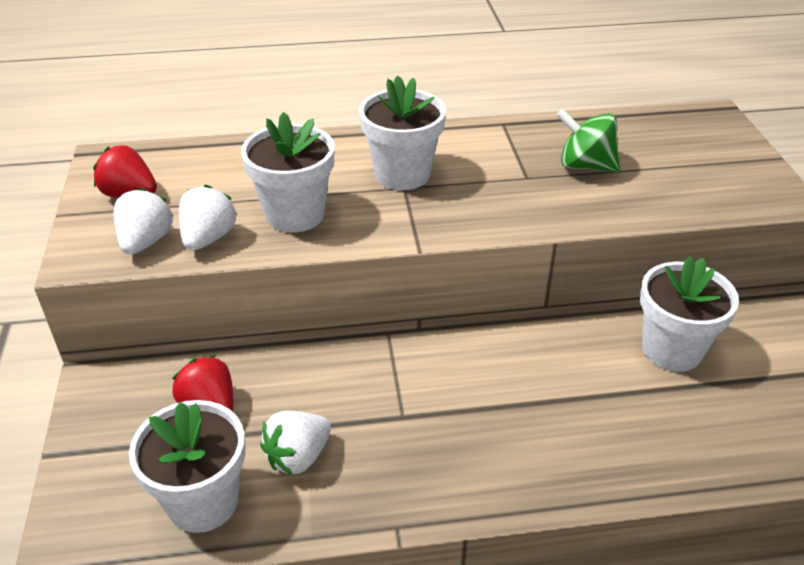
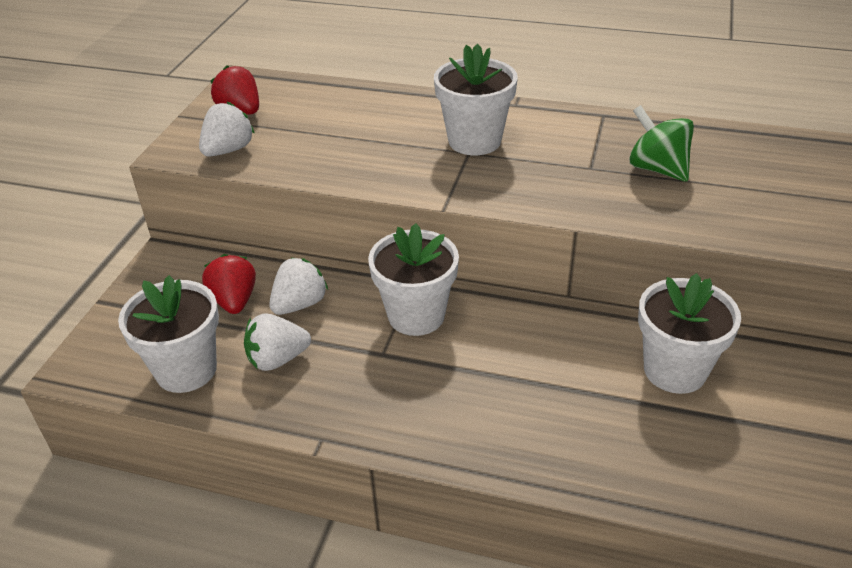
camera: 25 degrees right, 0 degrees up
white strawberry [179,185,237,250] -> white strawberry moved to [269,258,328,315]
white flower pot [241,112,335,233] -> white flower pot moved to [368,223,459,336]

